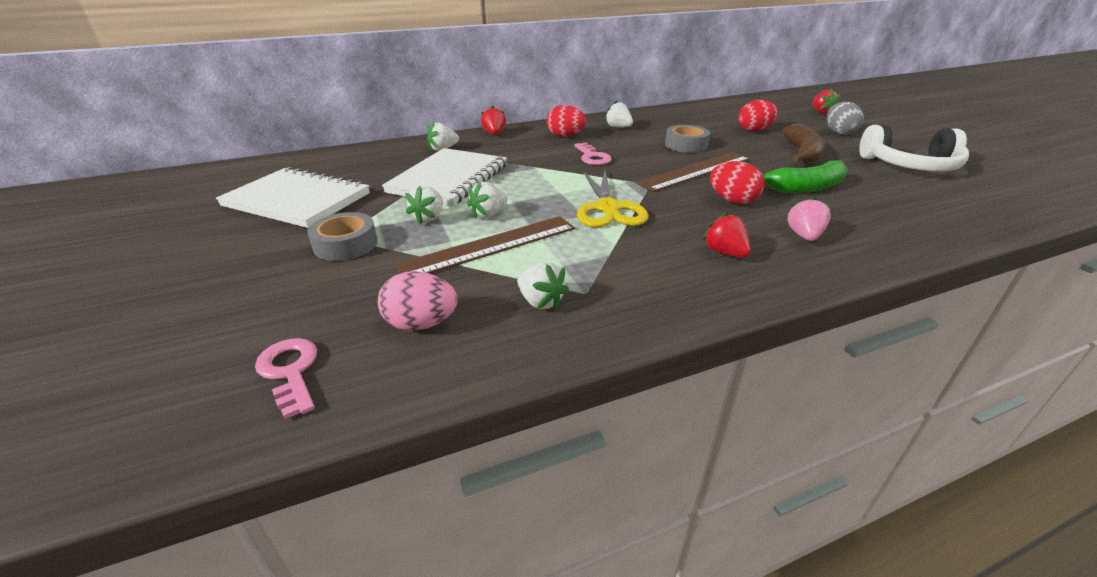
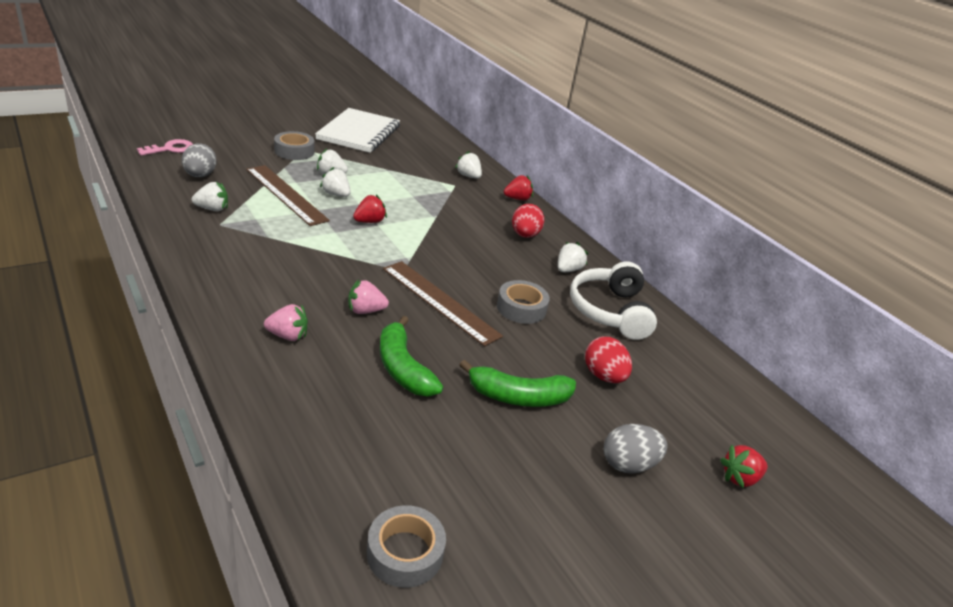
camera: 75 degrees right, 0 degrees up
pink egg [378,271,458,330] -> grey egg [182,143,217,177]
white notebook [382,148,507,206] -> none
white strawberry [517,262,569,310] -> white strawberry turned 135 degrees counterclockwise [192,182,228,211]
pink key [574,143,612,165] -> none
yellow scissors [577,169,649,227] -> none
red strawberry [702,212,751,258] -> red strawberry moved to [353,195,387,223]
red egg [710,161,765,204] -> pink strawberry [348,280,389,314]
brown banana [782,124,825,164] -> green banana [459,360,576,407]
white headphones [859,125,969,171] -> white headphones moved to [570,261,657,340]
none -> grey tape [367,505,446,588]

